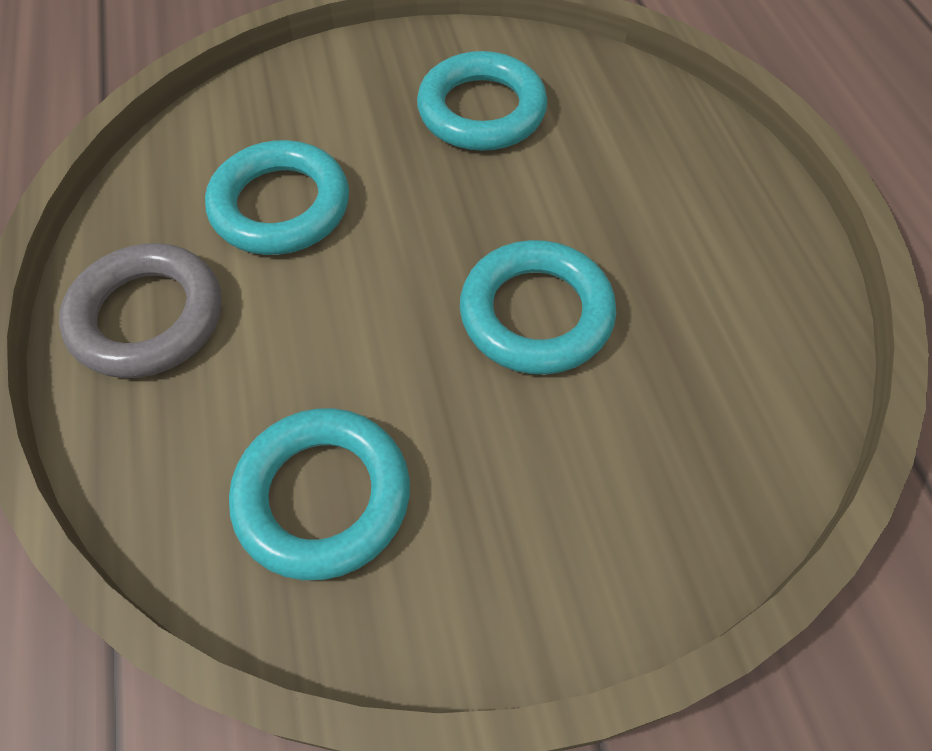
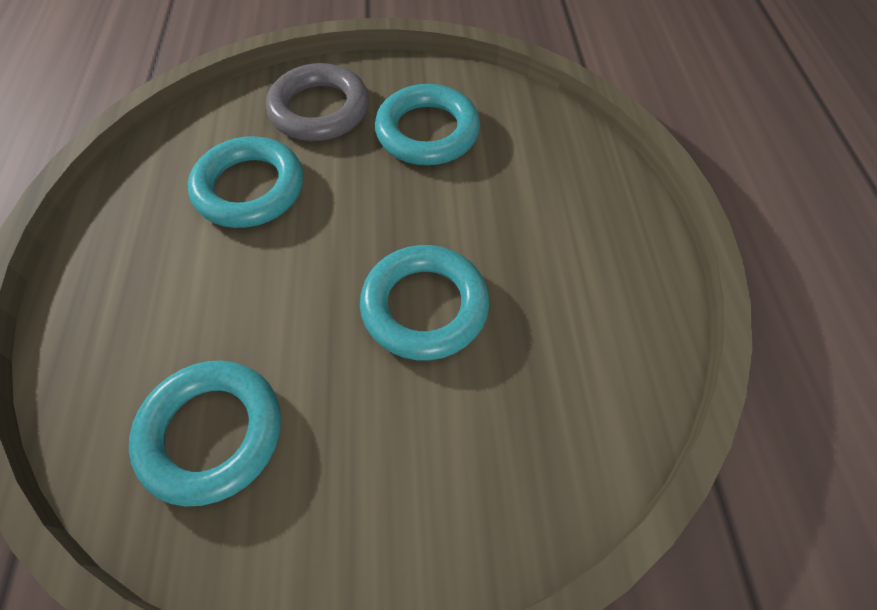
camera: 10 degrees right, 0 degrees up
grey ring [59,243,221,378] -> grey ring moved to [266,63,369,141]

